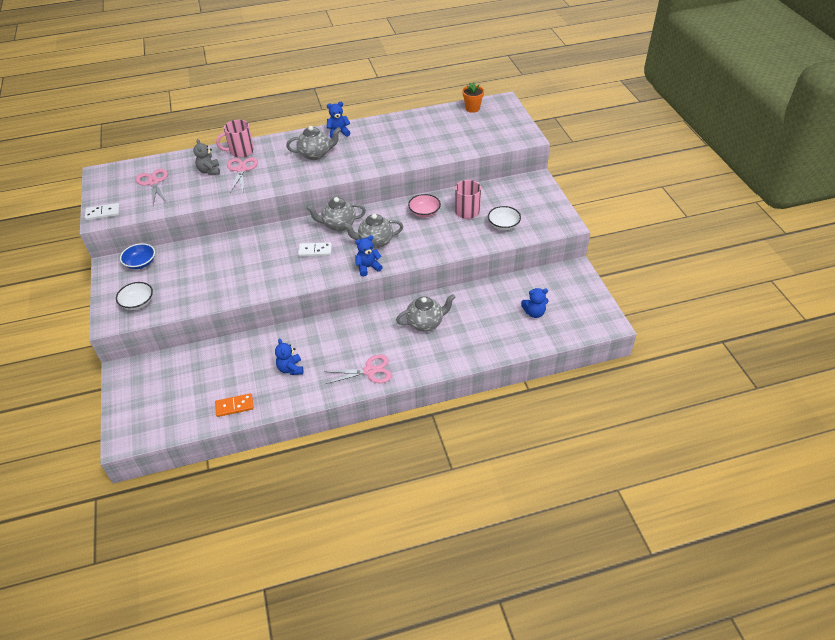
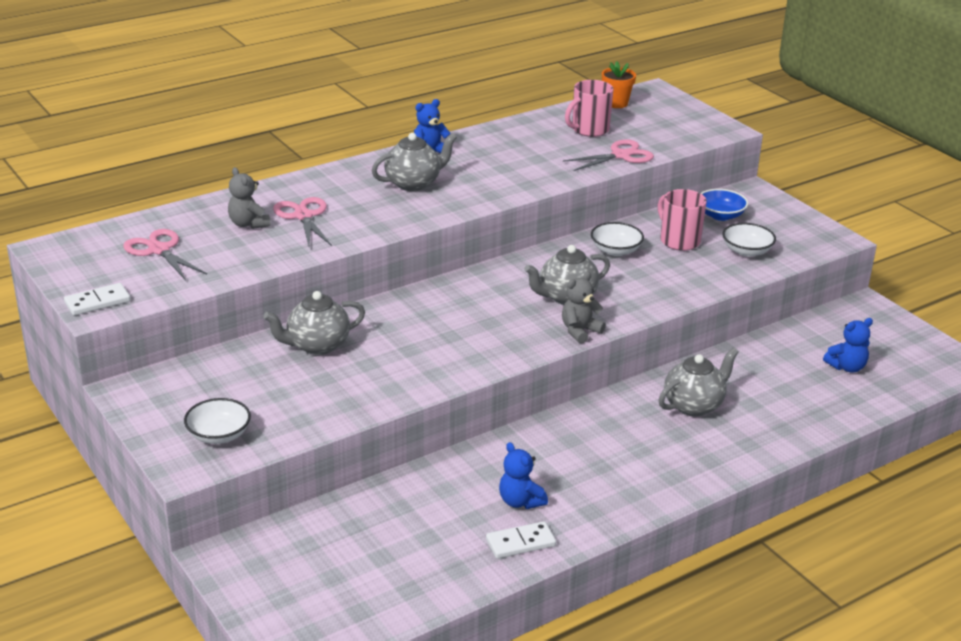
camera: 20 degrees left, 15 degrees down
blue bowl [120,243,155,269] -> blue bowl moved to [701,189,748,221]
orange domino [215,393,254,417] -> none
pink mug [216,120,254,158] -> pink mug moved to [565,80,614,137]
white domino [298,242,332,257] -> white domino moved to [486,521,556,558]
grey teapot [306,197,366,231] -> grey teapot moved to [263,291,365,355]
pink scissors [324,354,392,384] -> pink scissors moved to [563,139,654,171]
blue teddy bear [355,235,383,276] -> grey teddy bear [562,272,606,343]
pink bowl [408,194,441,217] -> white bowl [591,222,644,256]

